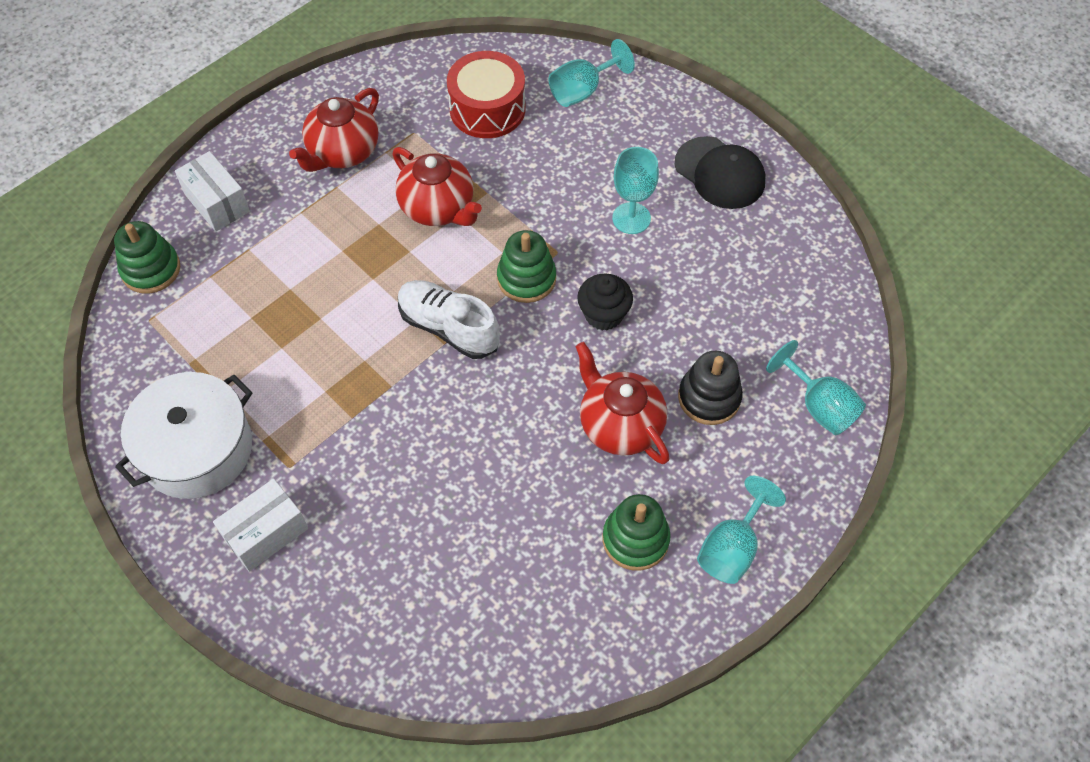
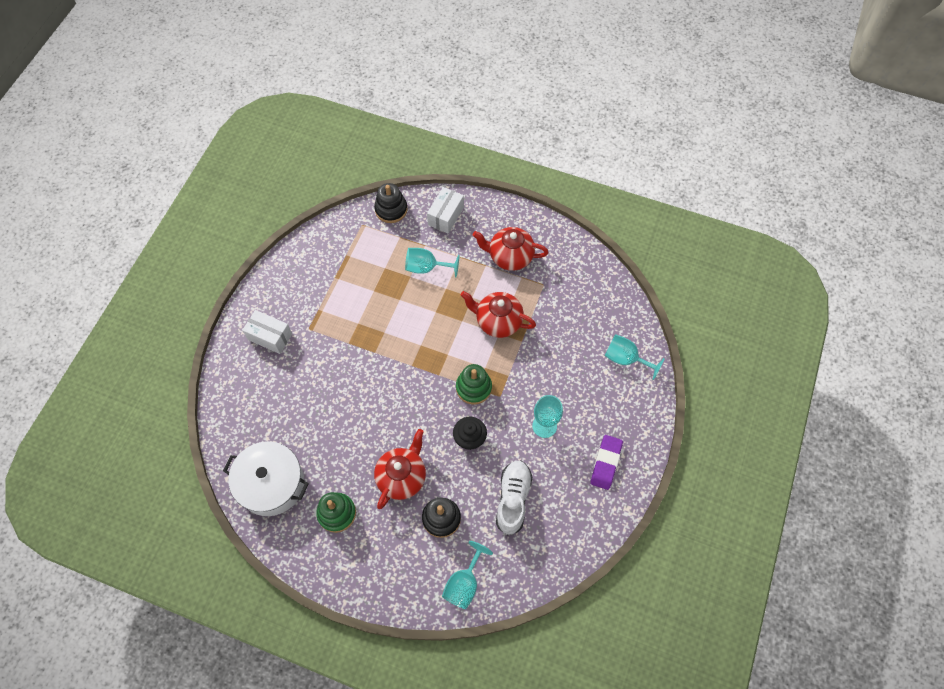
camera: 65 degrees right, 5 degrees up
green stacking toy [114,221,180,294] -> black stacking toy [374,183,408,223]
white pot [115,372,253,499] -> white pot moved to [223,441,309,516]
red teapot [393,147,482,226] -> red teapot turned 90 degrees clockwise [461,291,536,338]
white shoe [398,280,500,359] -> white shoe moved to [496,460,532,535]
red drum [447,51,525,138] -> none
black cap [675,136,766,209] -> purple eraser [590,435,623,490]
turquoise goblet [697,476,786,584] -> turquoise goblet moved to [405,248,460,277]

